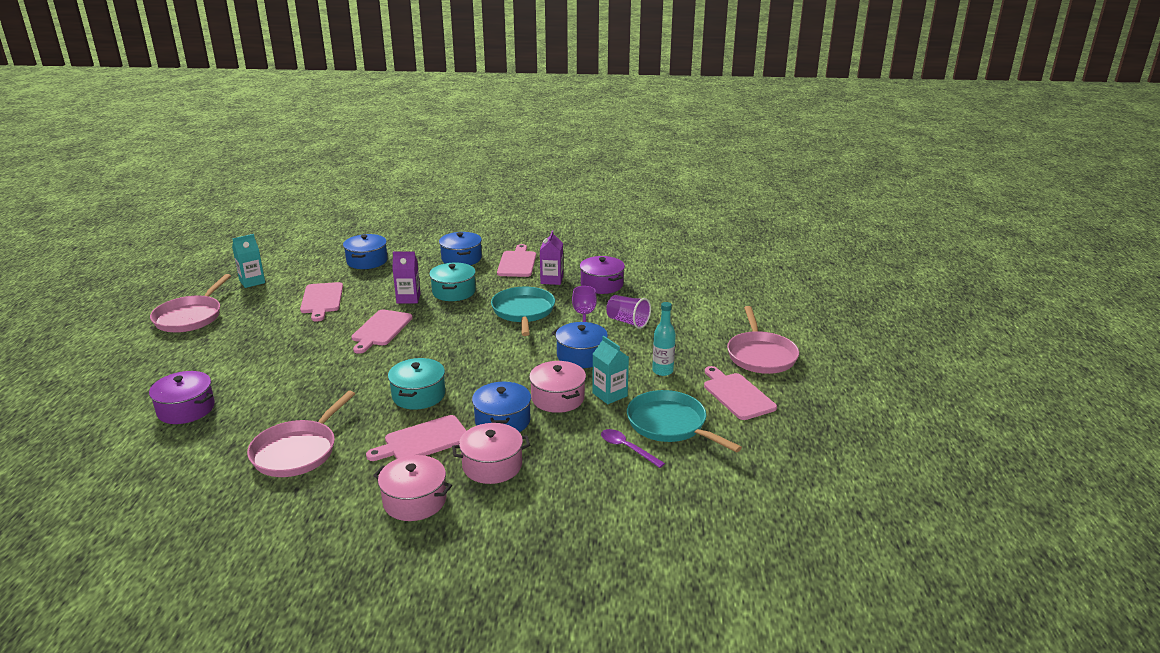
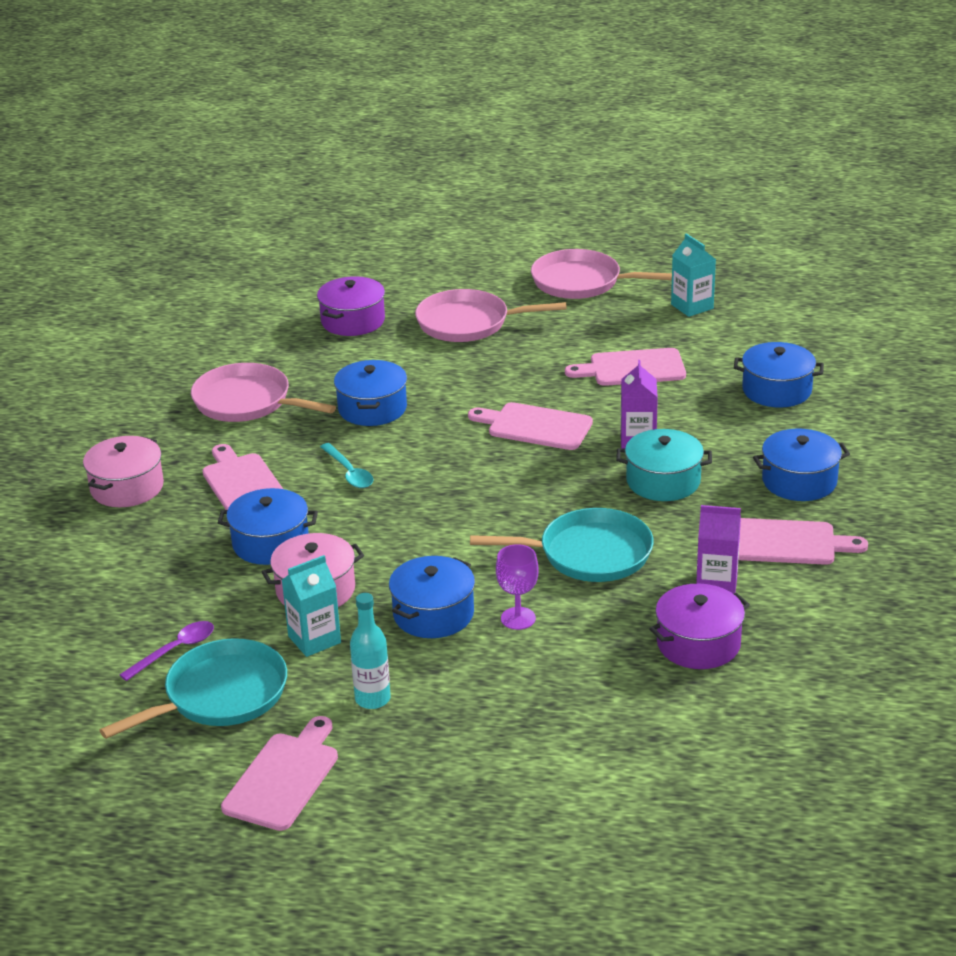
camera: 95 degrees right, 5 degrees up
turquoise pot [388,358,445,410] -> turquoise spoon [320,443,374,488]
pink pot [452,423,530,484] -> none
purple cup [606,295,651,329] -> none
pink cutting board [704,366,777,420] -> pink cutting board turned 45 degrees counterclockwise [221,716,338,831]
pink pan [727,306,799,374] -> pink pan moved to [415,289,567,342]
none -> blue pot [334,360,407,426]

